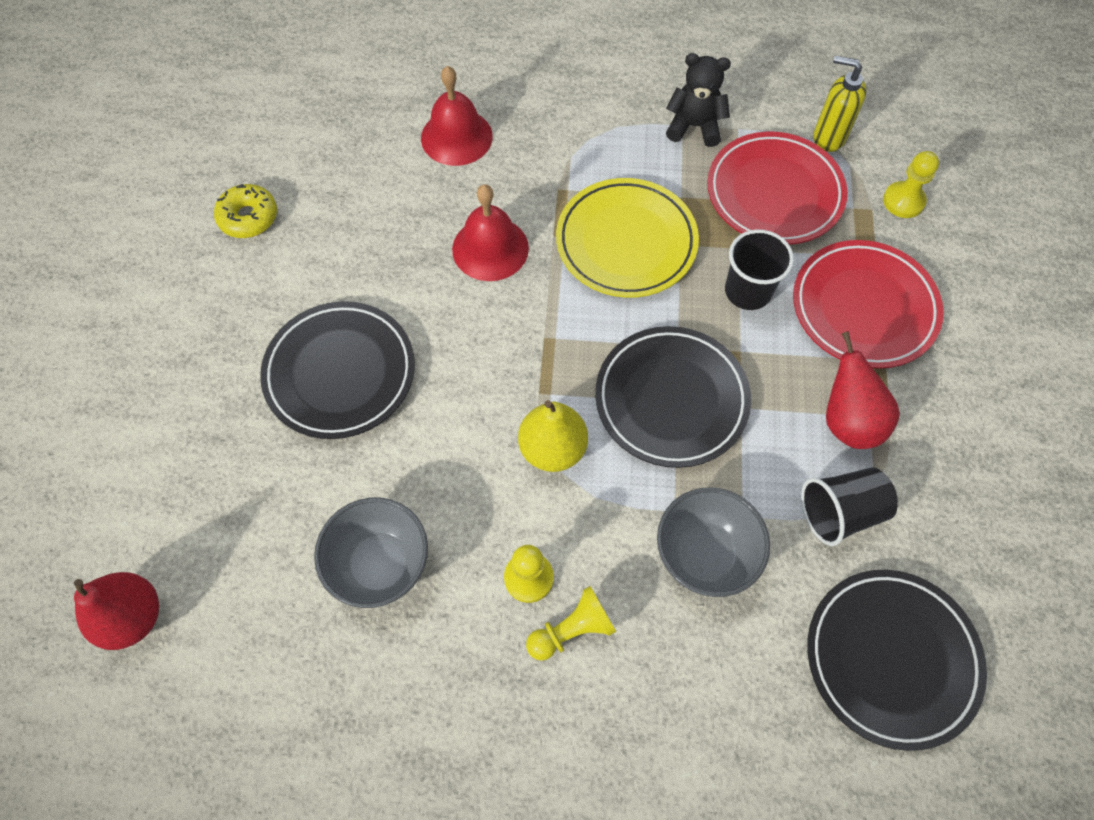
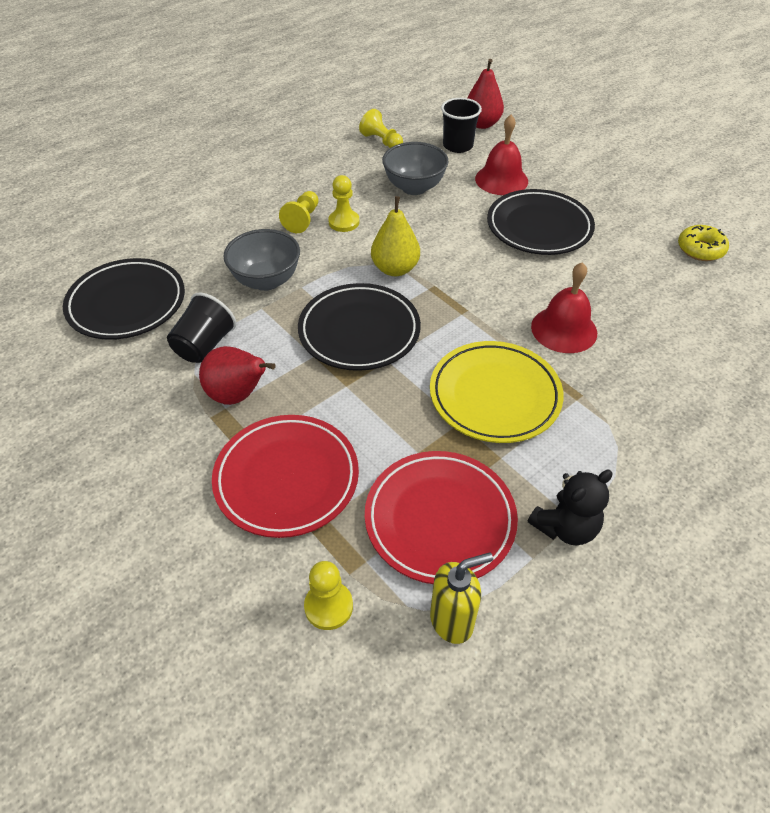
camera: 135 degrees right, 15 degrees down
red bell [421,66,493,166] -> red bell moved to [475,115,528,195]
black cup [725,229,794,310] -> black cup moved to [441,98,482,153]
none -> yellow pawn [359,109,403,148]

